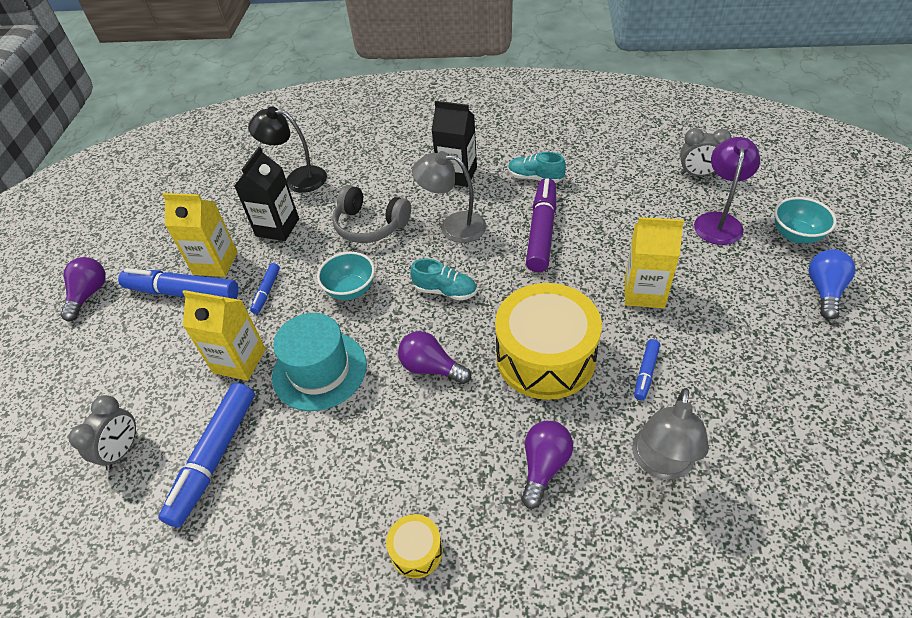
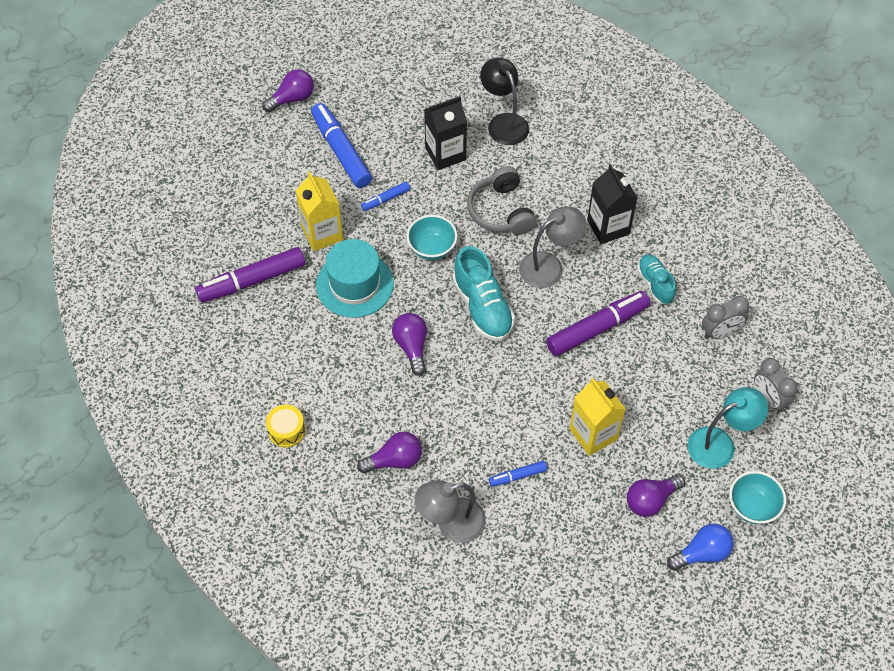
camera: 45 degrees right, 10 degrees up
grey clock [68,395,136,470] -> grey clock moved to [702,296,749,339]
blue marker [158,383,255,527] -> purple marker [195,247,305,303]
yellow carton [162,193,237,277] -> none
turquoise shoe [410,259,477,301] -> turquoise shoe [453,246,515,341], size x1.62
grey lamp [412,151,486,243] -> grey lamp turned 90 degrees clockwise [519,207,586,288]
yellow drum [495,283,602,400] -> none
purple lamp [694,137,760,245] -> turquoise lamp [688,387,768,469]
none -> purple light bulb [627,474,685,517]

